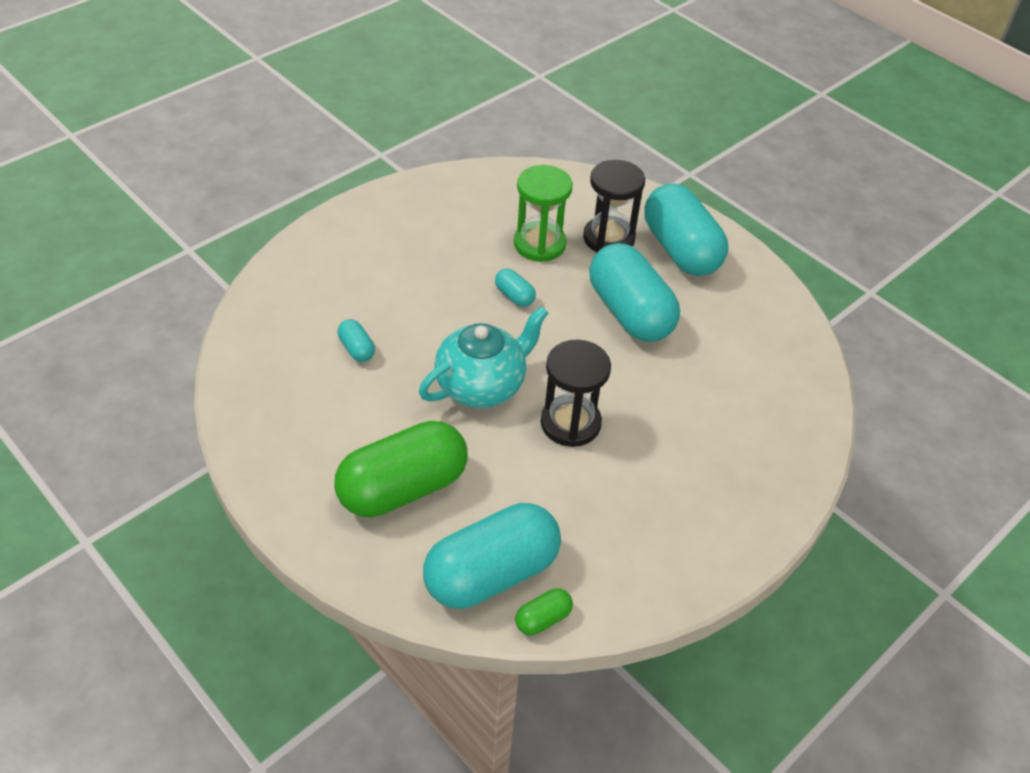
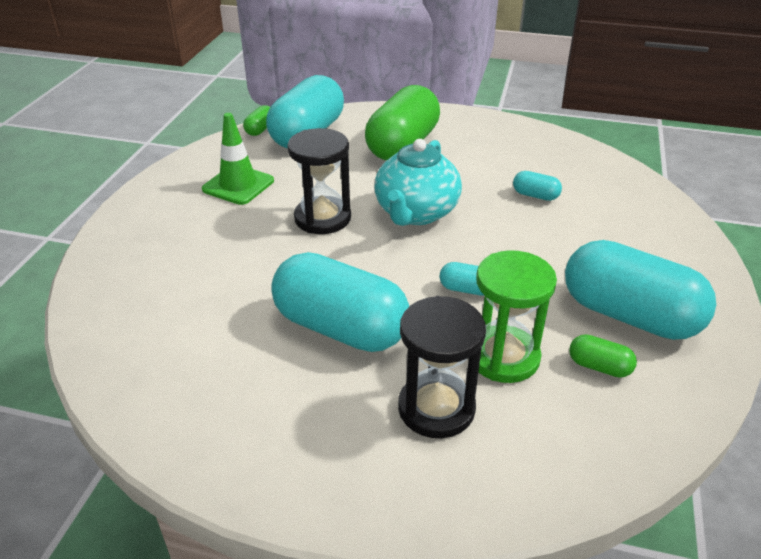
camera: 150 degrees right, 10 degrees down
turquoise capsule [645,183,728,276] -> turquoise capsule moved to [565,240,716,340]
none -> green traffic cone [202,113,274,205]
none -> green capsule [569,334,637,378]

